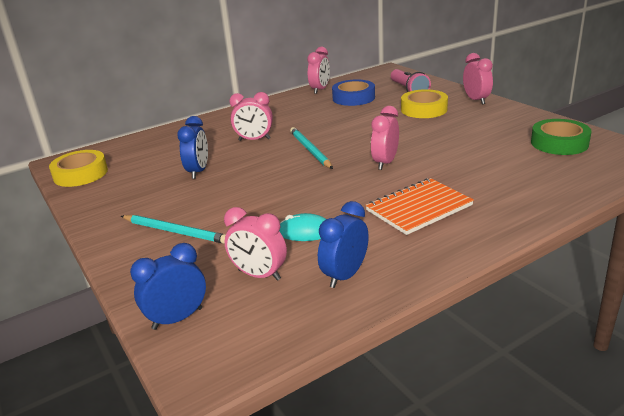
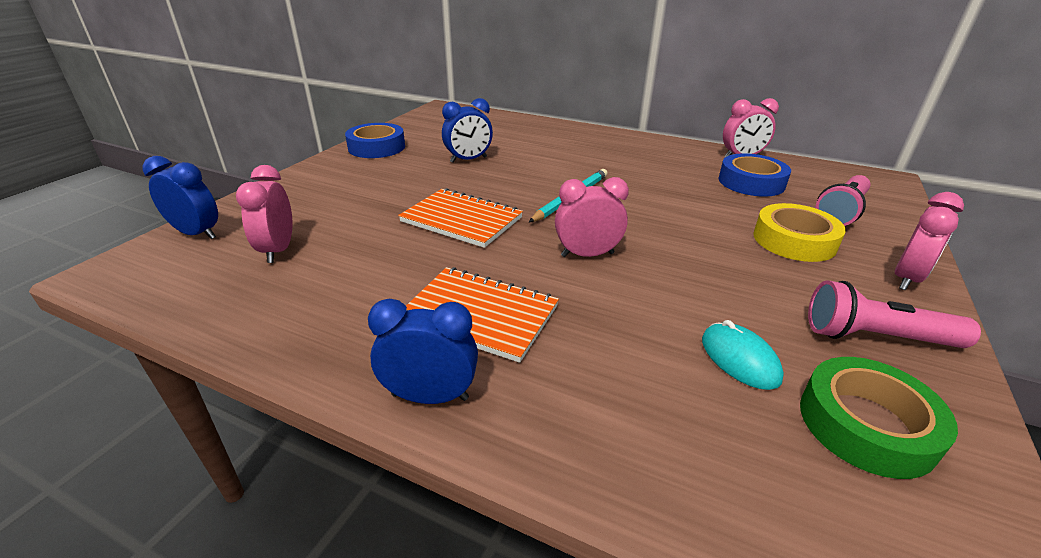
camera: 55 degrees right, 5 degrees up
yellow tape [49,150,108,187] -> none
turquoise pencil [121,215,226,244] -> none
pink clock [229,92,273,141] -> none
turquoise mouse [280,213,326,241] -> turquoise mouse moved to [702,320,784,390]
blue clock [318,201,369,288] -> blue clock moved to [368,299,478,404]
none -> blue tape [345,123,405,158]
none -> orange notebook [398,188,523,248]
none -> pink flashlight [808,280,981,348]

